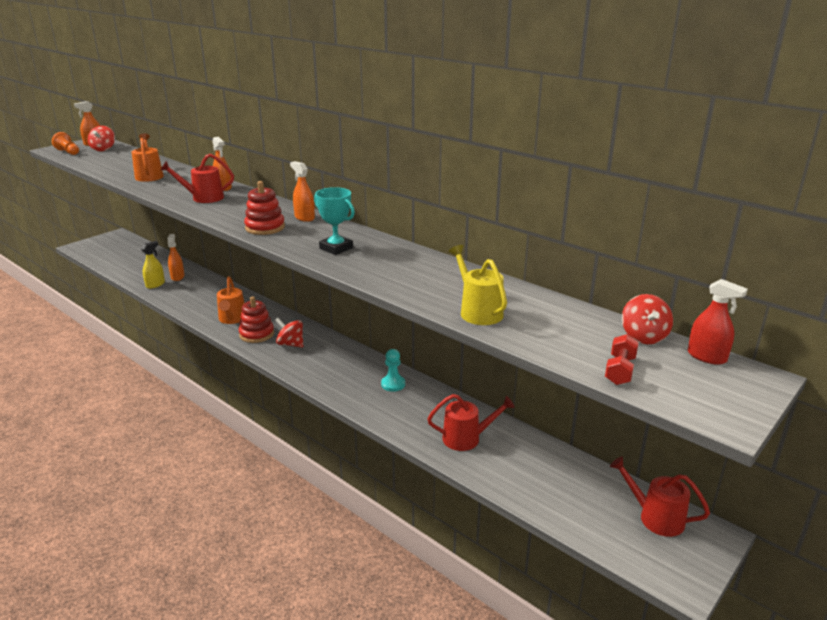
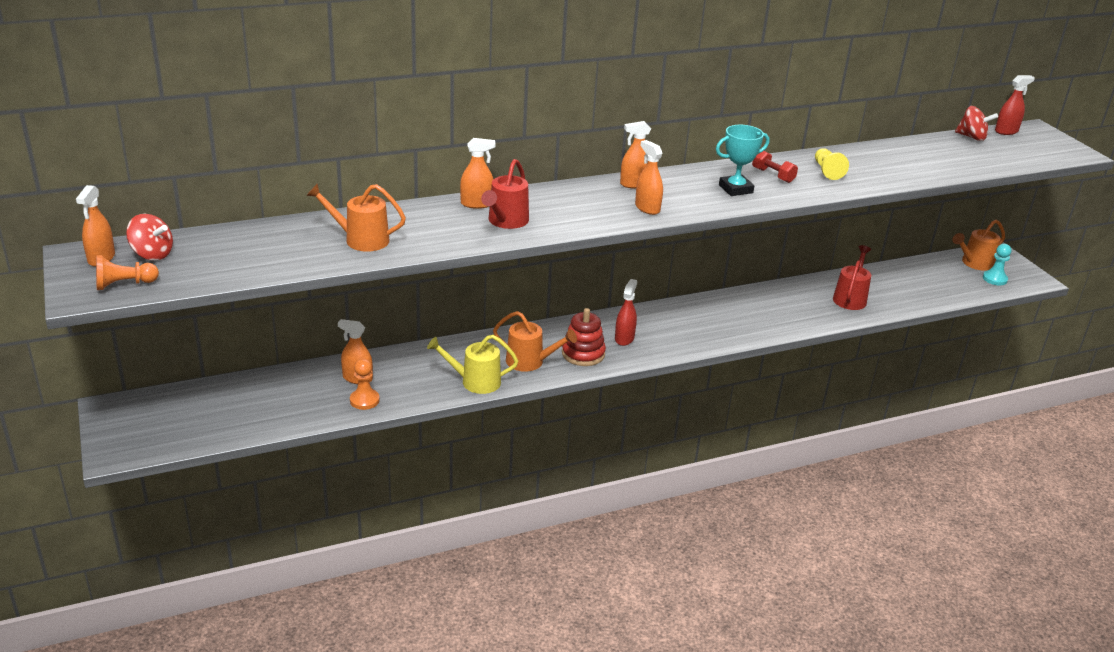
camera: 65 degrees left, 5 degrees up
yellow spray bottle [141,241,165,289] -> orange pawn [350,359,380,410]
red stacking toy [244,181,285,235] -> orange spray bottle [635,140,663,215]
red spinning top [275,318,304,348] -> red spray bottle [615,279,637,346]
turquoise pawn [381,349,405,392] -> turquoise pawn moved to [983,244,1011,285]
yellow watering can [449,245,507,325] -> yellow watering can moved to [427,335,518,394]
red dumbbell [605,334,639,385] -> red dumbbell moved to [752,151,798,183]
red watering can [610,457,710,537] -> orange watering can [953,220,1005,271]
none -> yellow pawn [815,148,849,180]

